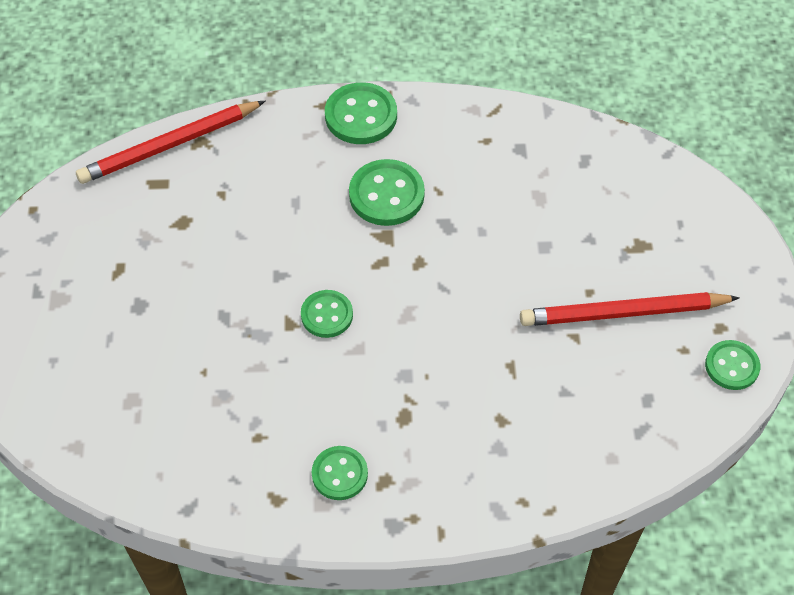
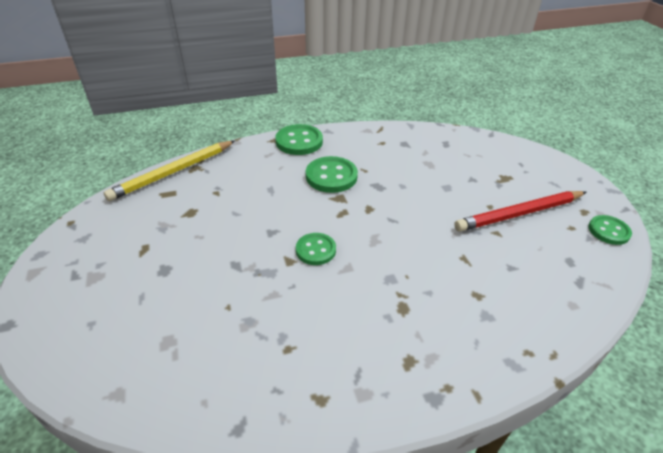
camera: 15 degrees left, 15 degrees down
red pencil [76,101,265,184] -> yellow pencil [104,140,235,201]
green button [312,446,368,500] -> none

